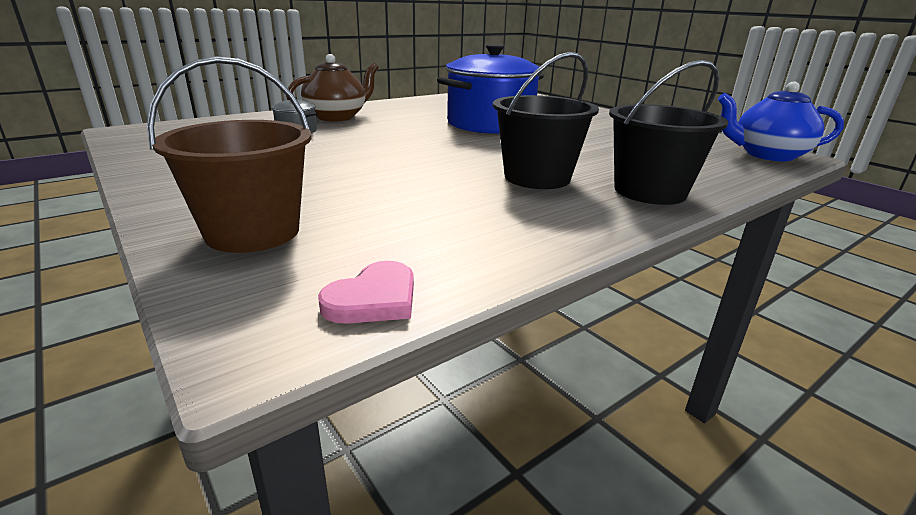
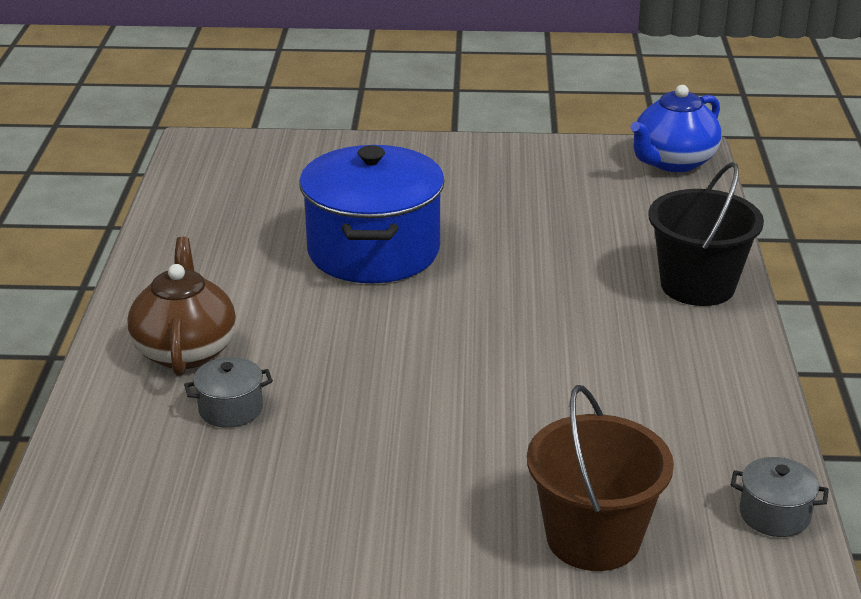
camera: 50 degrees left, 5 degrees up
pink heart [318,261,414,324] -> grey pot [731,457,829,537]
black bucket [493,52,599,189] -> none

